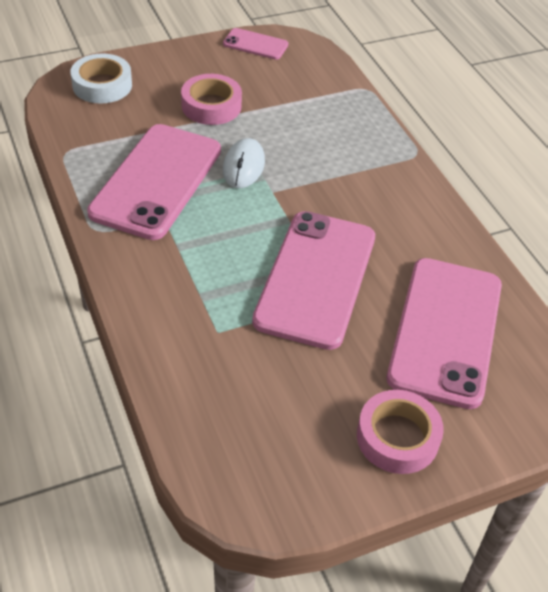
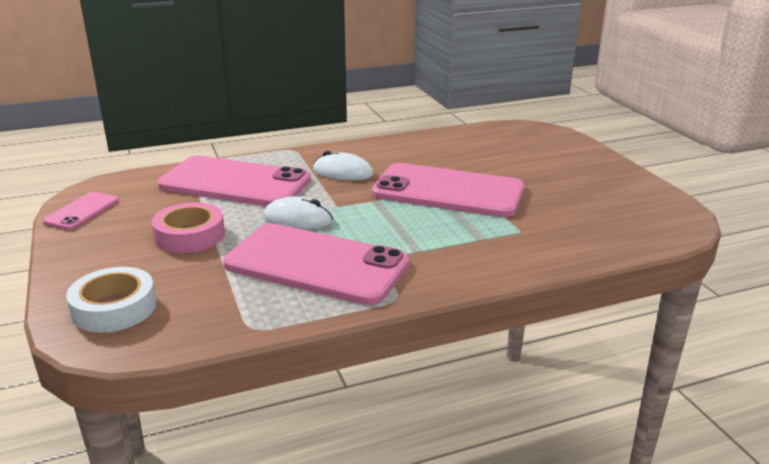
camera: 85 degrees left, 20 degrees down
pink tape [357,390,444,474] -> none
pink phone [387,258,502,409] -> pink phone moved to [158,156,311,206]
none -> white mouse [313,151,374,181]

